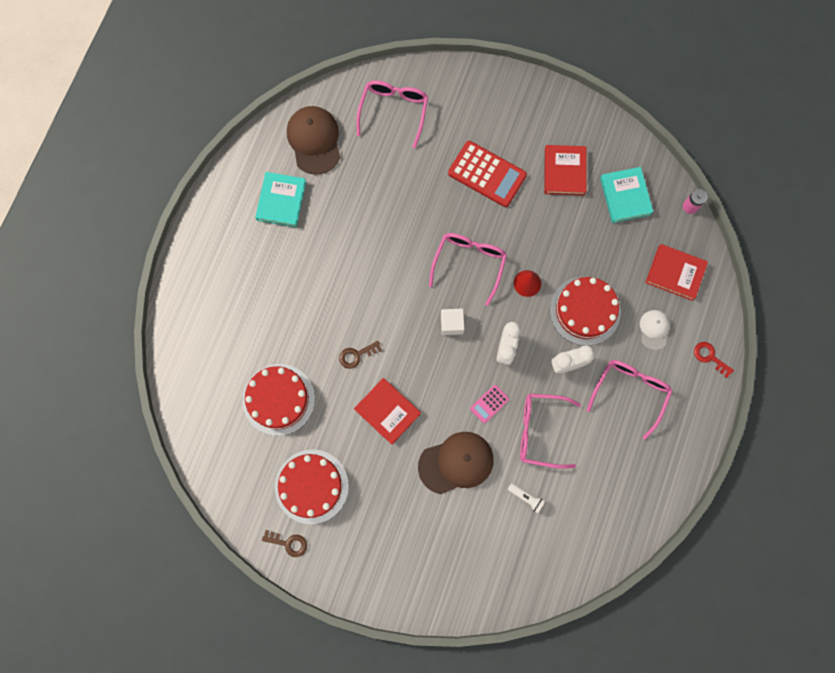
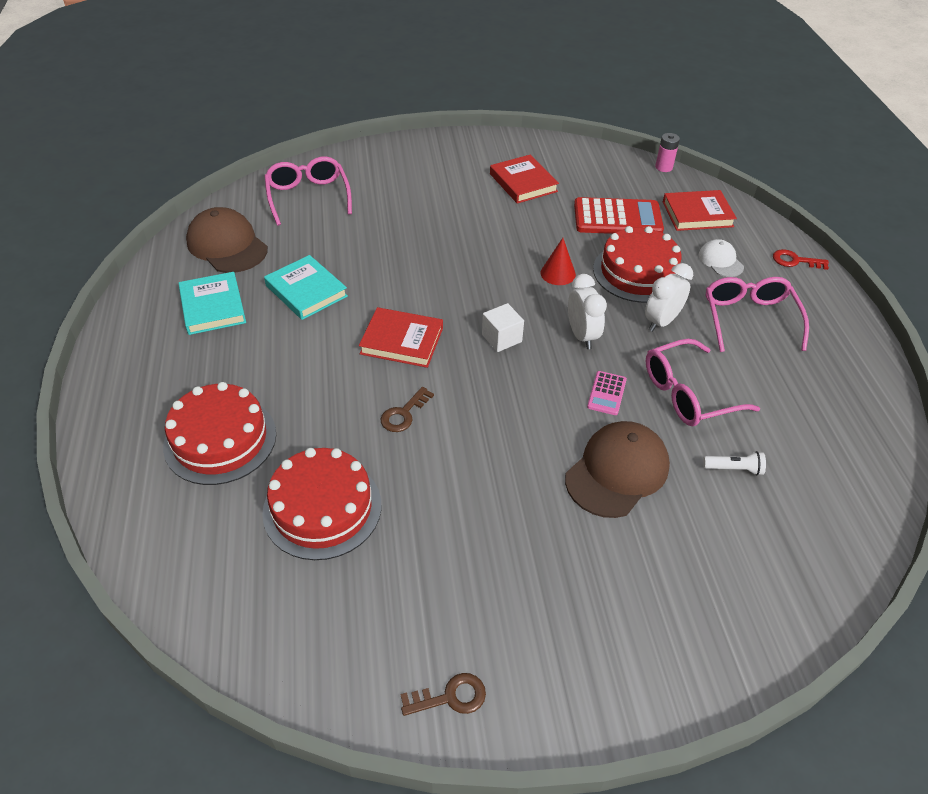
camera: 30 degrees left, 30 degrees down
red cake [275,449,349,524] -> red cake moved to [163,382,276,485]
red book [354,378,421,445] -> red book moved to [359,307,443,368]
pink glasses [429,233,507,306] -> none
red calculator [448,141,527,207] -> red calculator moved to [574,197,664,234]
turquoise book [600,167,653,223] -> turquoise book moved to [264,255,348,320]

